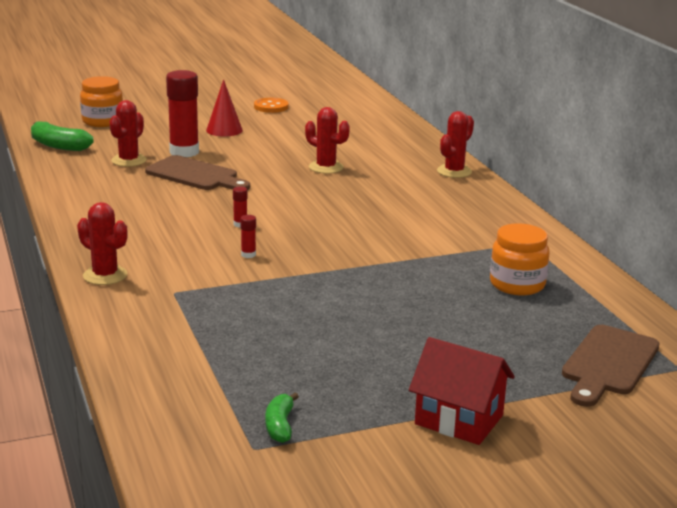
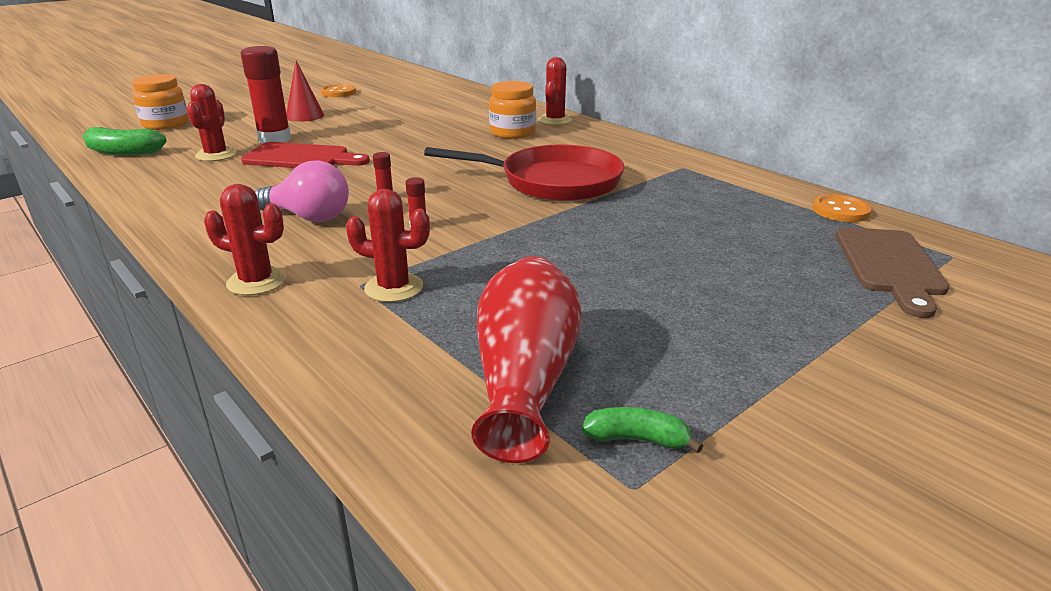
camera: 20 degrees left, 5 degrees up
brown cutting board [145,155,250,190] -> red cutting board [241,142,370,168]
green banana [266,393,299,443] -> green banana turned 120 degrees clockwise [582,407,703,453]
red cactus [305,107,350,174] -> red cactus moved to [346,189,430,302]
red house [409,337,515,445] -> none
orange jar [490,223,550,295] -> orange jar moved to [489,81,536,139]
none -> pink light bulb [254,160,349,222]
none -> red pan [424,144,625,201]
none -> red vase [471,256,582,463]
none -> orange button [813,194,872,222]

